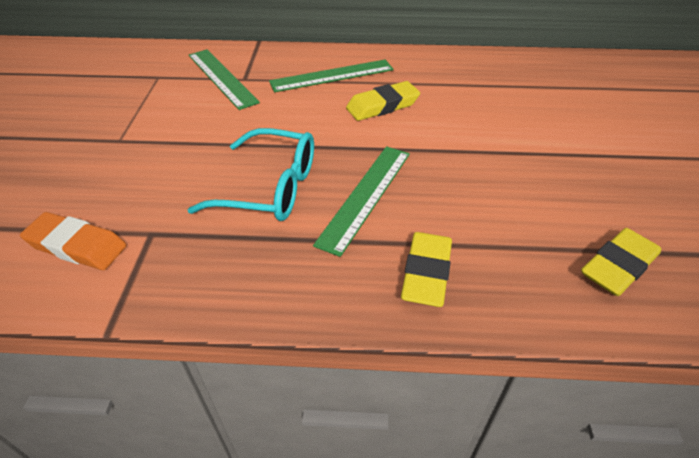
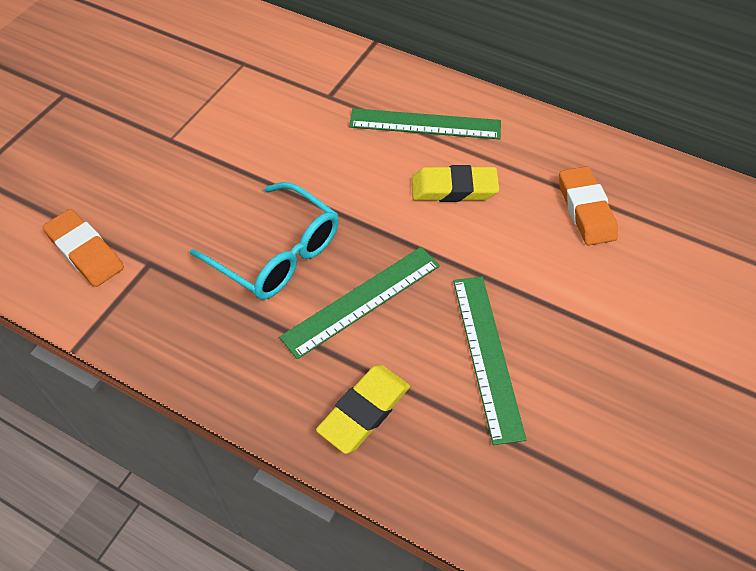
camera: 25 degrees right, 10 degrees up
green ruler [189,50,260,110] -> green ruler moved to [453,277,527,445]
yellow eraser [581,228,661,296] -> none
none -> orange eraser [559,166,618,246]

